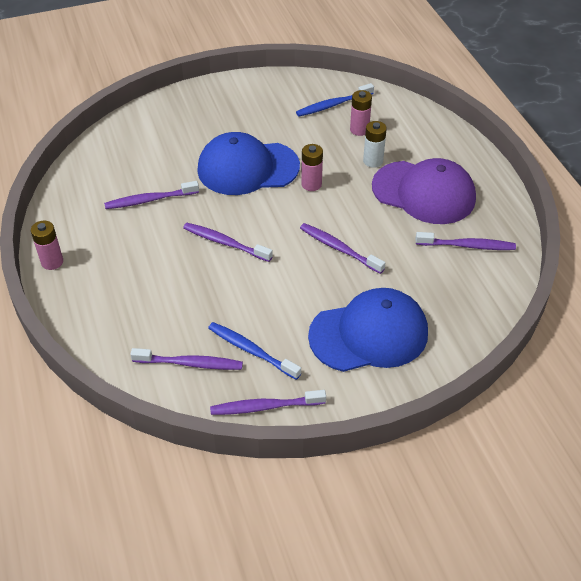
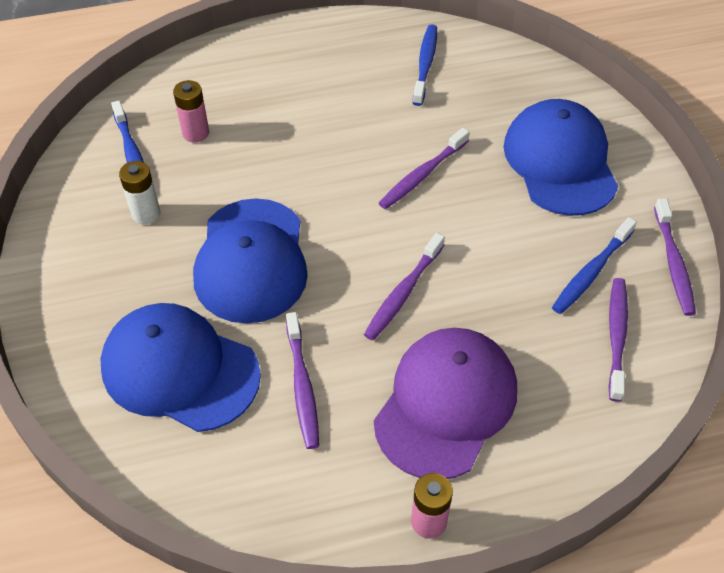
camera: 85 degrees left, 5 degrees up
pink battery [301,144,323,191] -> none
white battery [363,121,387,168] -> white battery moved to [119,161,160,225]
purple cap [372,158,476,224] -> purple cap moved to [374,328,517,479]
purple toothbrush [416,232,516,250] -> blue toothbrush [413,24,437,106]
none -> blue cap [101,303,261,432]

